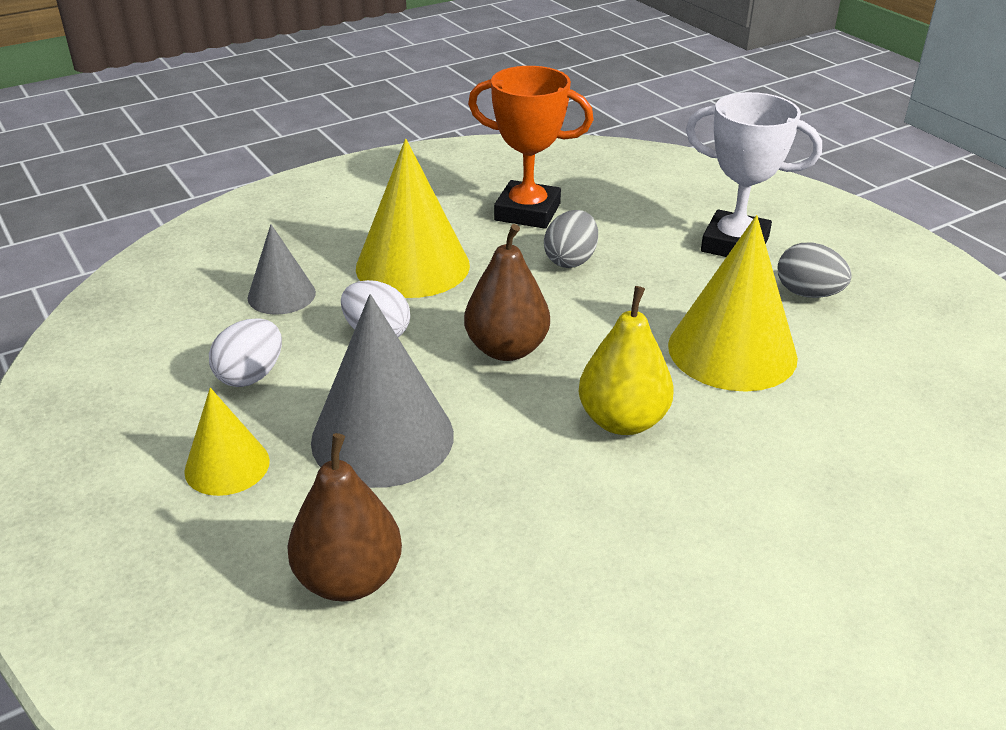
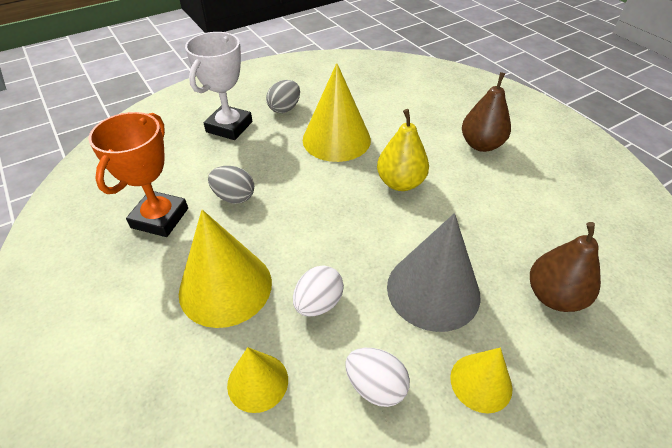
camera: 90 degrees left, 10 degrees up
grey cone [247,224,316,315] -> yellow cone [227,347,288,413]
brown pear [464,224,550,361] -> brown pear moved to [462,72,511,152]

